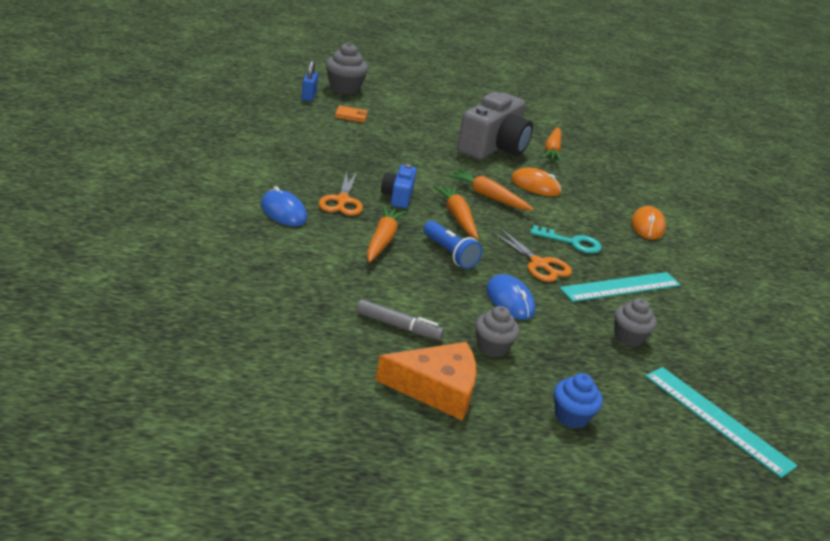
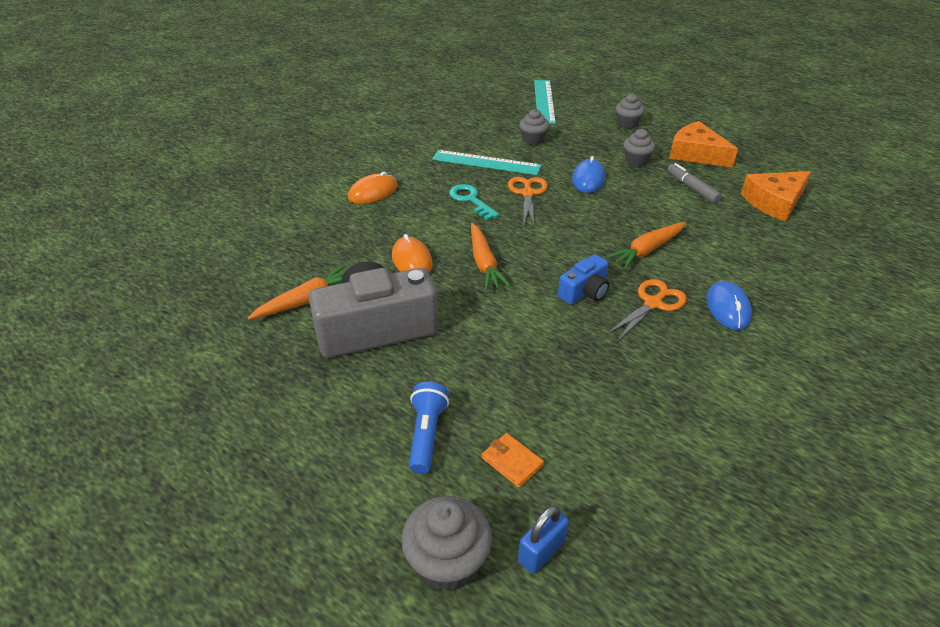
camera: 135 degrees left, 10 degrees up
blue flashlight [423,221,482,269] -> blue flashlight moved to [409,382,449,474]
orange carrot [433,186,478,239] -> none
blue cupcake [554,373,603,428] -> grey cupcake [616,93,645,129]
none -> orange cheese [741,171,811,222]

